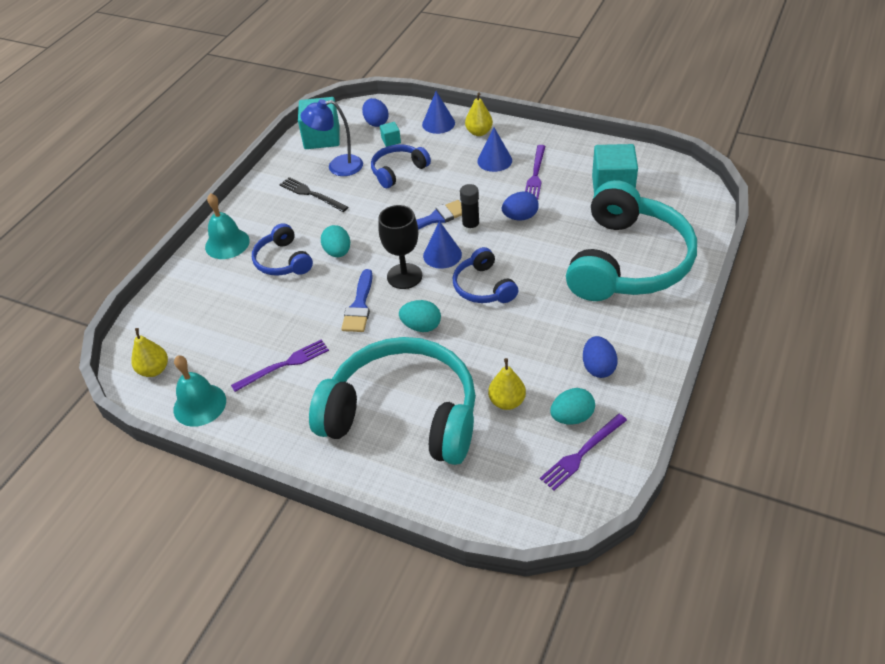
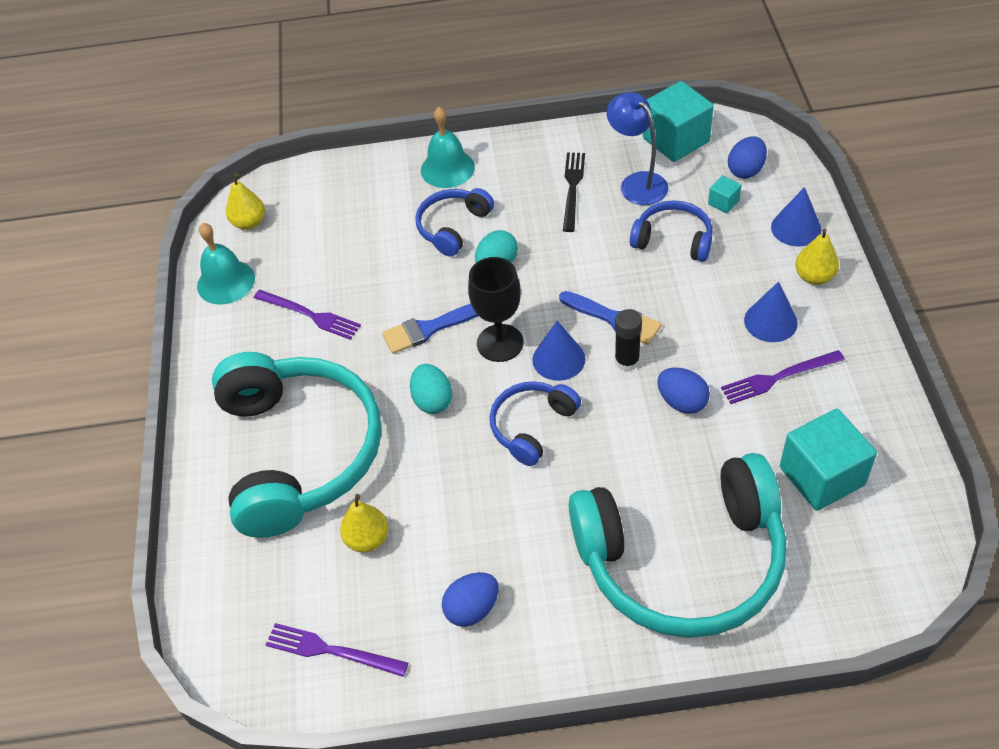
camera: 60 degrees right, 5 degrees up
turquoise egg [551,388,595,425] -> none

